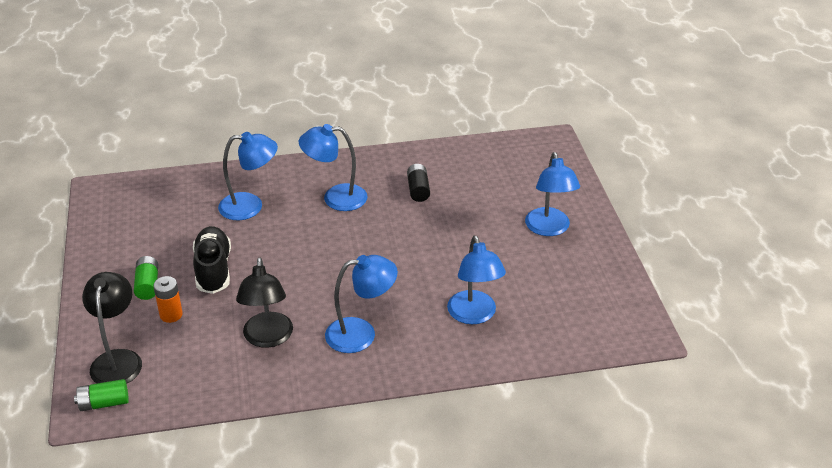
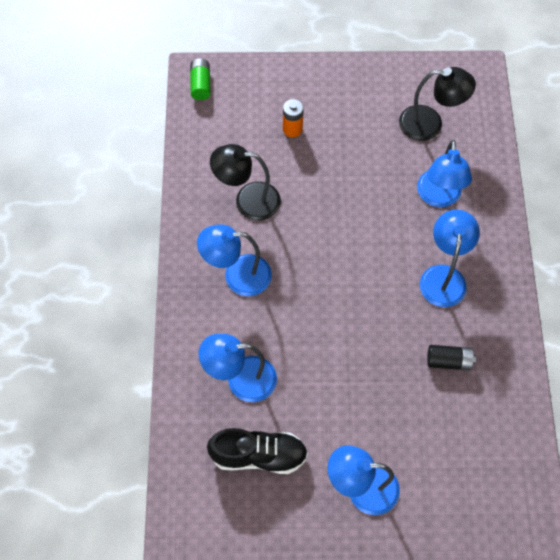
camera: 100 degrees right, 25 degrees up
black lamp [82,272,142,384] -> black lamp moved to [399,67,476,141]
green battery [134,256,158,300] -> none
black shoe [193,226,231,294] -> black shoe moved to [207,428,308,474]
blue lamp [325,255,398,353] -> blue lamp turned 90 degrees clockwise [197,224,272,296]

